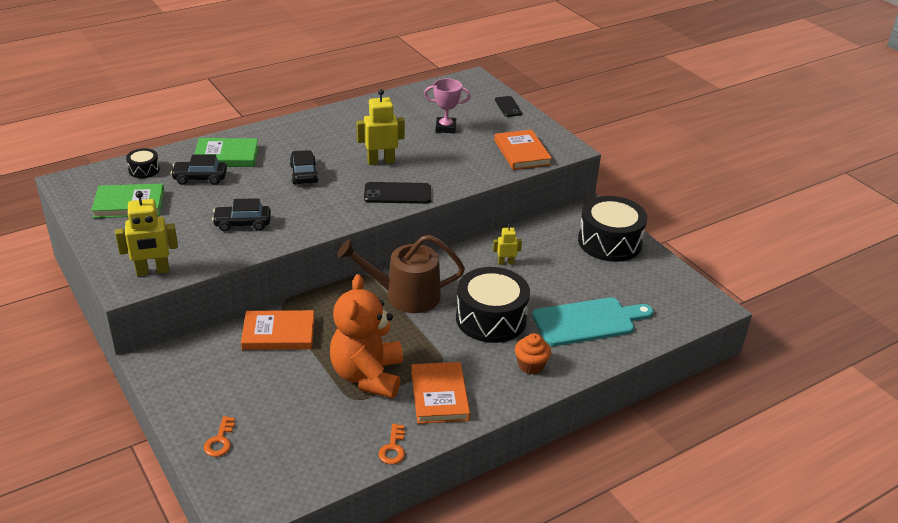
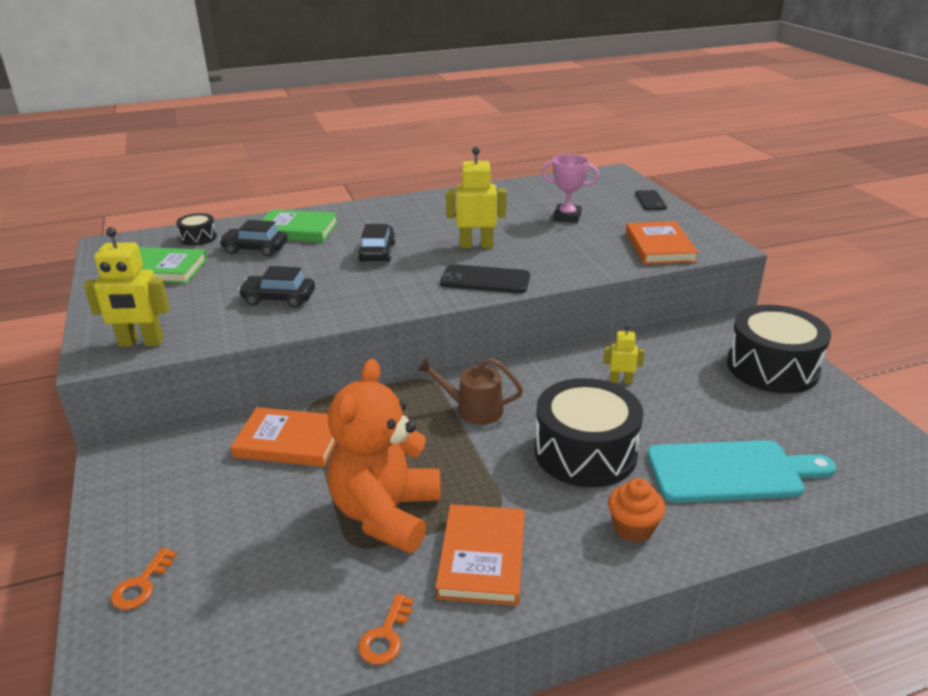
camera: 15 degrees right, 5 degrees down
brown watering can [337,235,465,313] -> brown watering can [417,357,523,425], size x0.62

